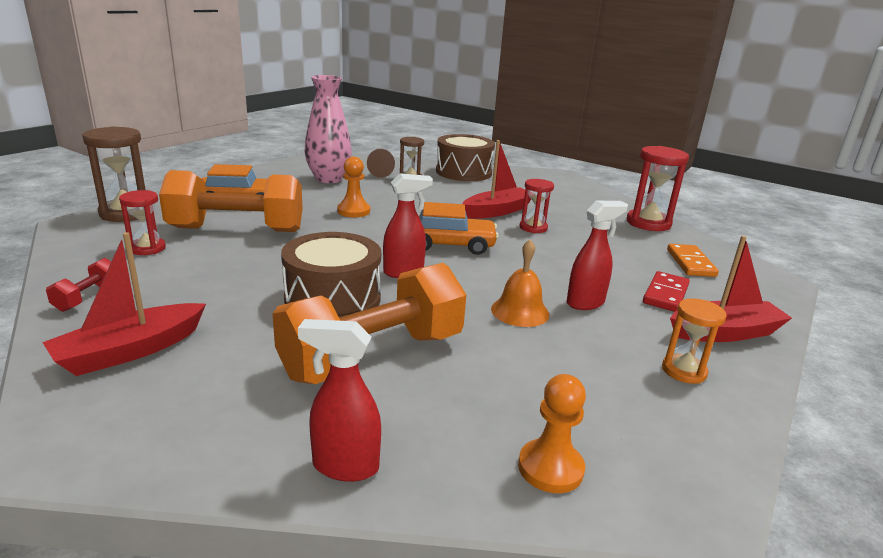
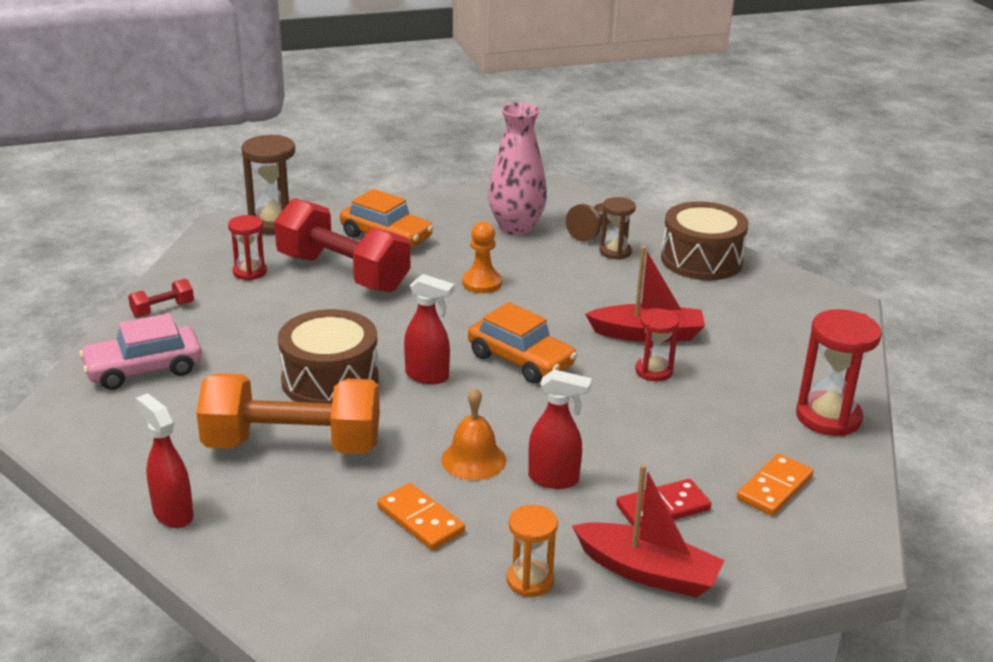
camera: 40 degrees right, 5 degrees up
red boat [42,232,206,376] -> pink car [79,313,202,390]
orange dumbbell [159,170,303,232] -> red dumbbell [274,198,410,292]
orange pawn [518,374,586,493] -> none
none -> orange domino [377,483,465,550]

